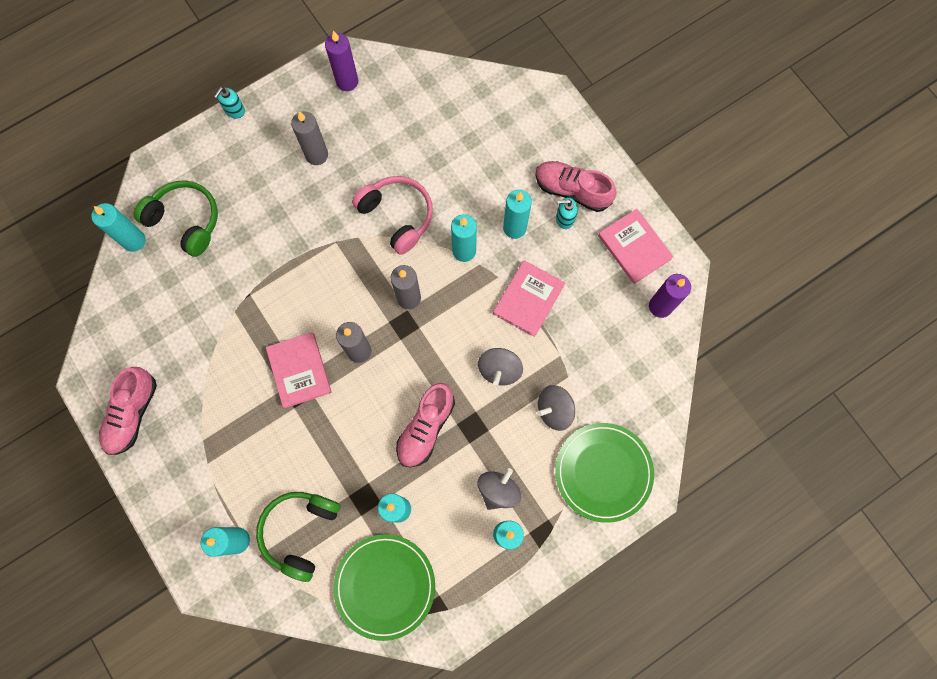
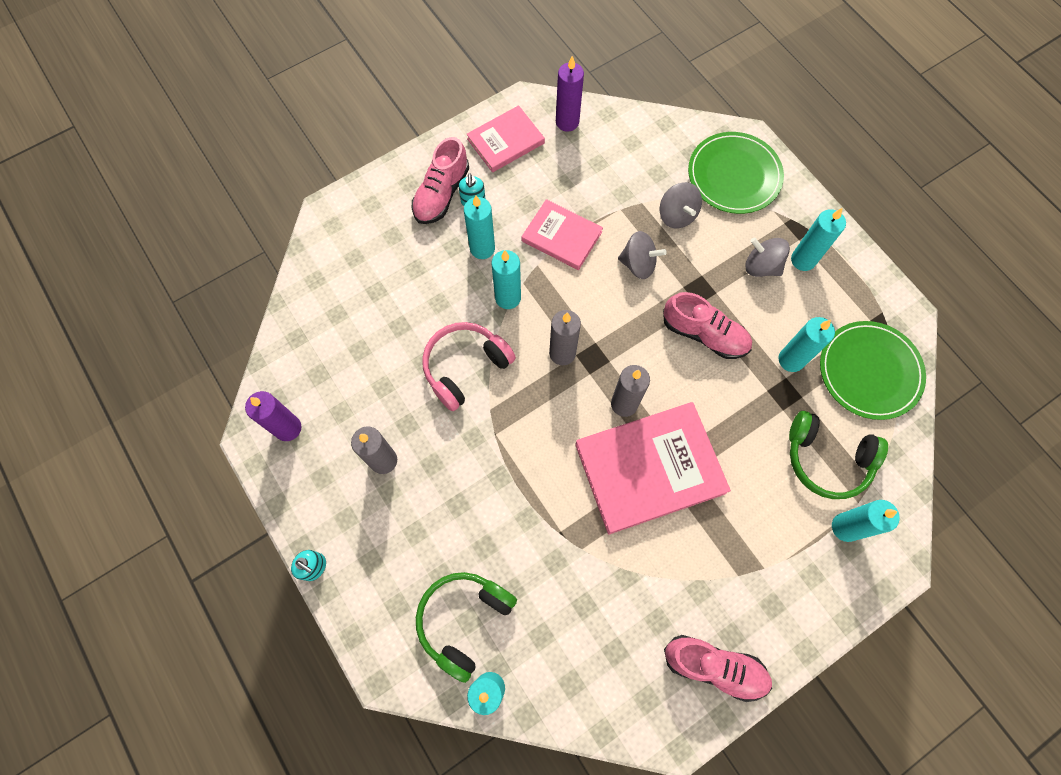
camera: 90 degrees left, 5 degrees down
pink book [266,332,332,408] -> pink book [575,402,731,535], size x1.72

